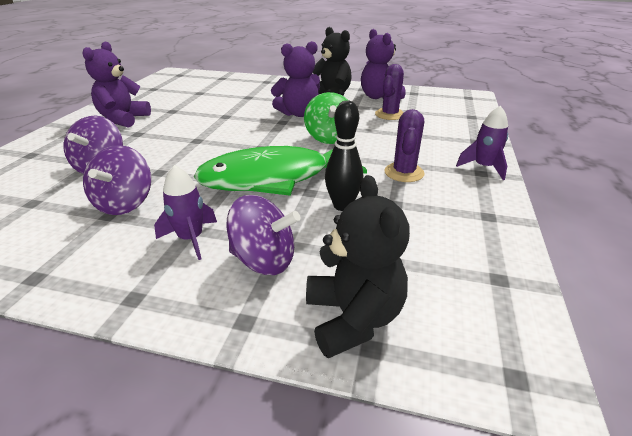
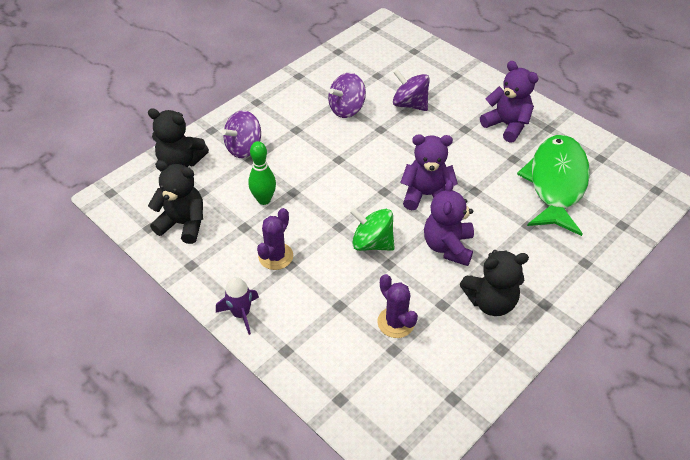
camera: 120 degrees right, 15 degrees up
purple spinning top [83,145,151,215] -> purple spinning top turned 75 degrees counterclockwise [328,73,366,118]
purple rocket [154,165,217,260] -> none
green fish [193,146,367,196] -> green fish moved to [517,135,590,236]
black bowling pin [325,100,363,211] -> green bowling pin [248,141,276,205]
purple teddy bear [361,29,405,99] -> purple teddy bear moved to [400,134,458,210]
purple cactus [384,109,425,182] -> purple cactus turned 75 degrees clockwise [257,208,293,270]
none -> black teddy bear [148,160,203,244]

